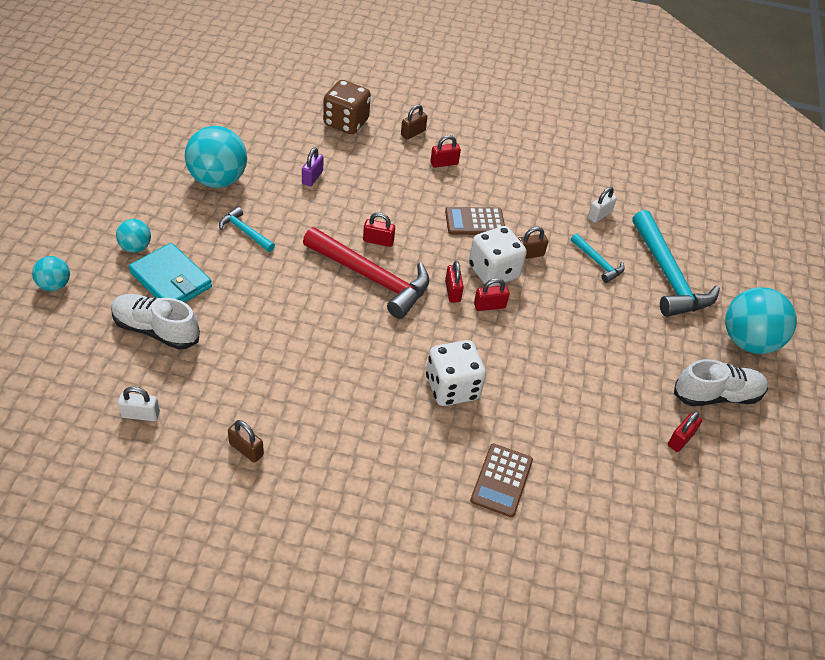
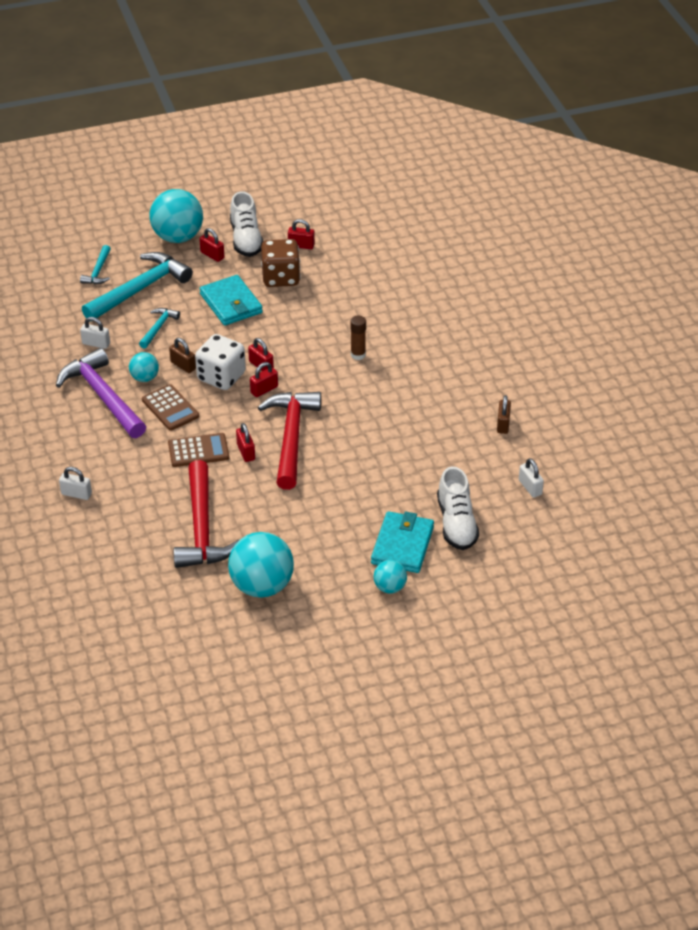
camera: 115 degrees left, 5 degrees down
turquoise ball [32,256,70,291] -> turquoise ball moved to [129,352,159,382]
turquoise hammer [219,207,275,252] -> turquoise hammer moved to [80,245,111,284]
purple padlock [302,147,324,186] -> red hammer [174,460,239,568]
brown dice [323,80,371,134] -> brown dice moved to [261,239,301,287]
brown padlock [401,104,428,140] -> white padlock [59,467,92,500]
white dice [426,340,486,406] -> brown glue stick [350,316,366,360]
red padlock [430,135,461,168] -> red padlock moved to [200,228,225,262]
brown calculator [470,443,533,517] -> brown calculator moved to [168,433,229,467]
white shoe [674,359,768,406] -> white shoe turned 150 degrees counterclockwise [230,191,263,257]
none -> purple hammer [56,348,146,438]
none -> turquoise wallet [200,275,263,326]

